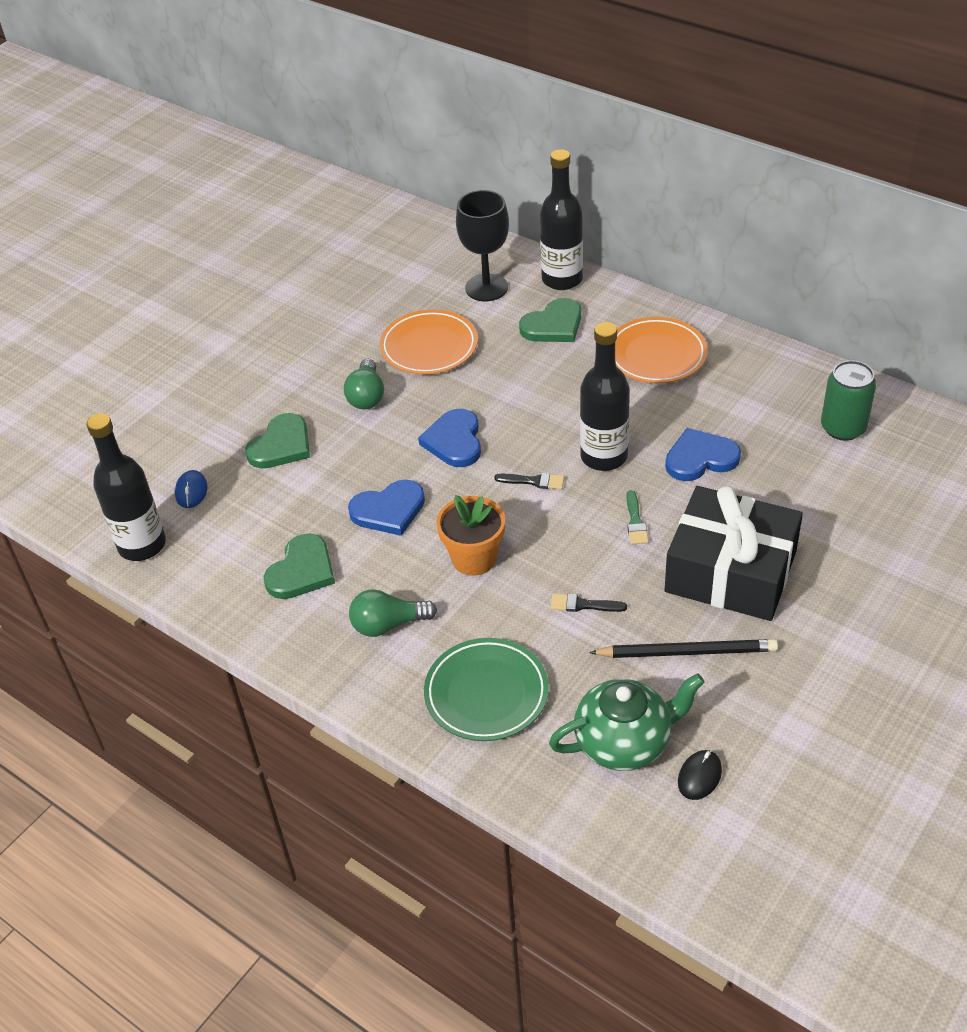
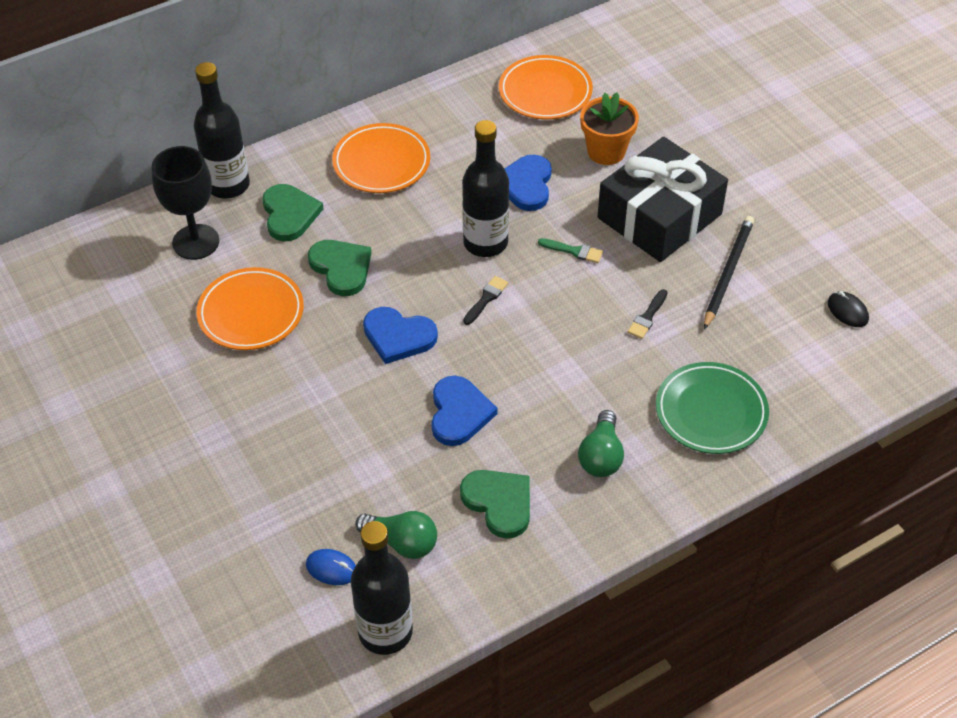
camera: 70 degrees left, 5 degrees up
green heart [245,413,310,468] -> green heart moved to [308,240,371,296]
green light bulb [344,358,384,409] -> green light bulb moved to [355,511,437,559]
orange flower pot [436,495,505,576] -> orange flower pot moved to [580,92,639,165]
green teapot [549,673,705,771] -> none
green can [821,360,876,441] -> orange plate [499,55,593,119]

